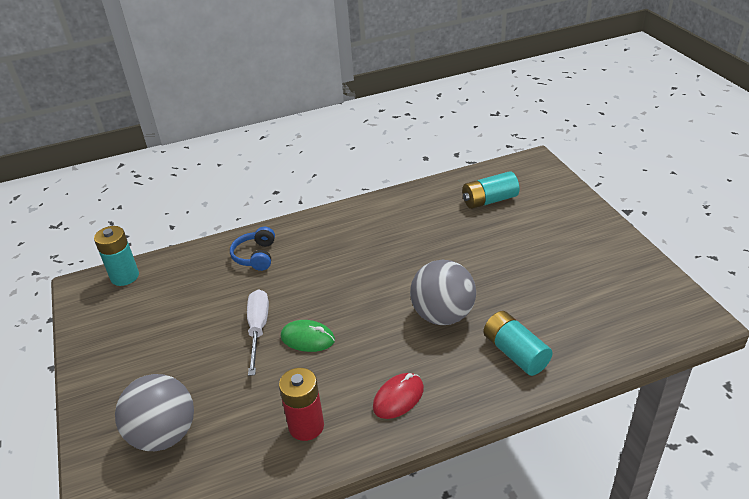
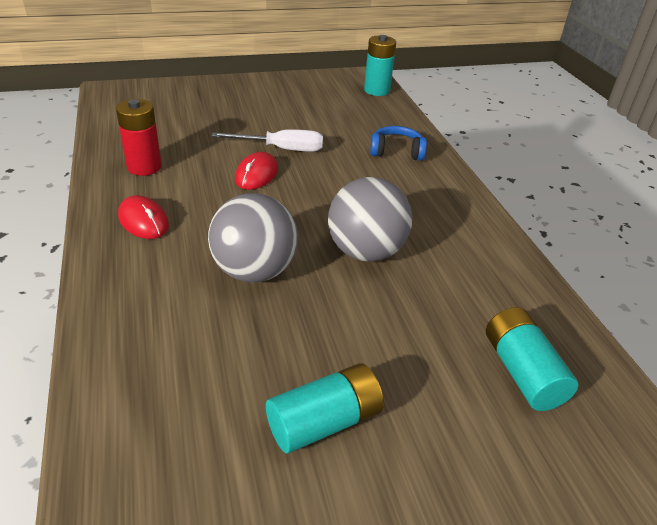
camera: 90 degrees right, 0 degrees up
grey ball [115,374,194,451] -> grey ball moved to [328,177,412,262]
green mouse [281,320,335,352] -> red mouse [235,152,278,190]
turquoise battery [483,311,553,376] -> turquoise battery moved to [266,363,384,454]

